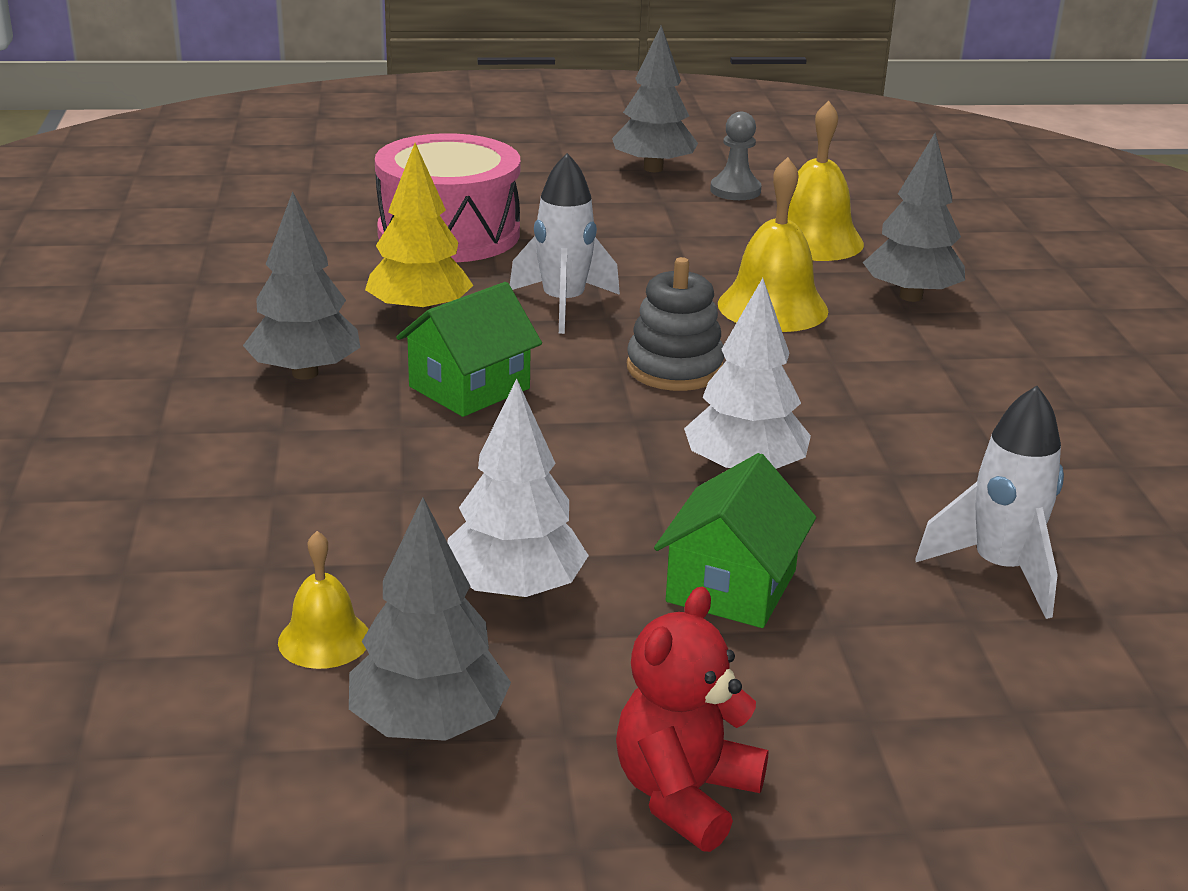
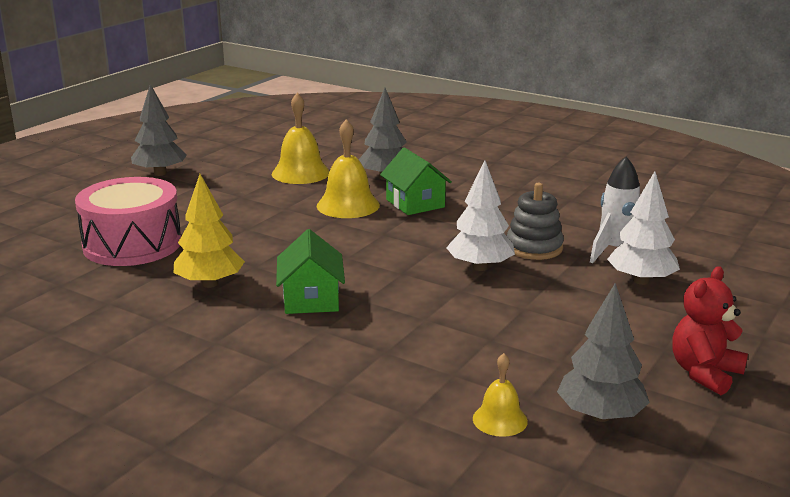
camera: 50 degrees left, 5 degrees down
grey tree [243,191,360,380] -> none
white tree [447,379,589,600] -> white tree moved to [607,171,680,285]
white rocket [510,153,620,334] -> none
red teddy bear [616,587,769,852] -> red teddy bear turned 60 degrees clockwise [672,266,748,395]
grey stacking toy [627,257,724,391] -> grey stacking toy moved to [507,183,564,260]
green house [654,453,816,628] -> green house moved to [380,147,452,215]
grey pawn [710,112,761,200] -> none

